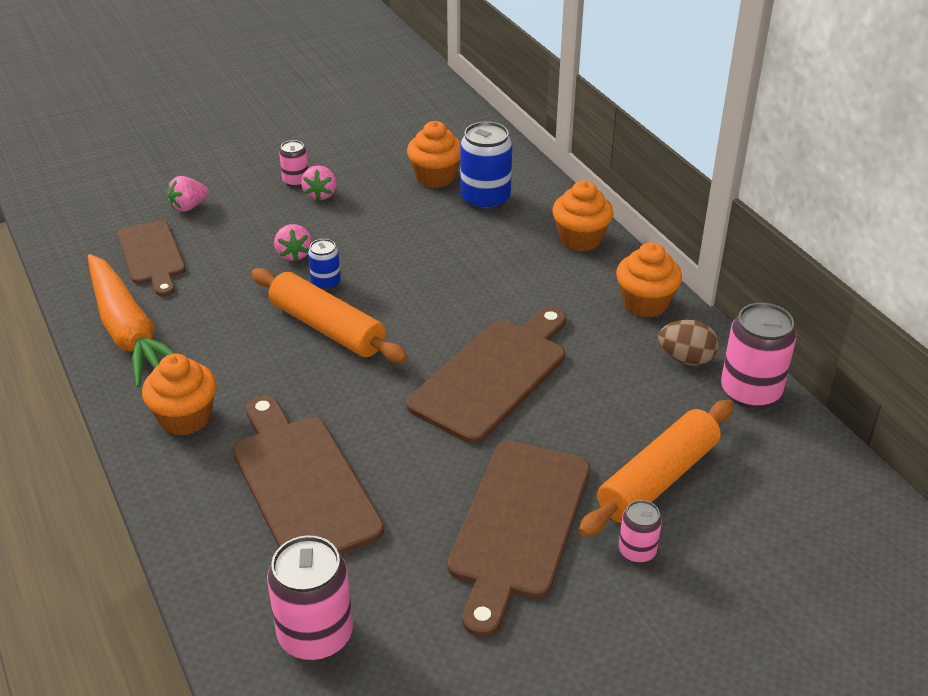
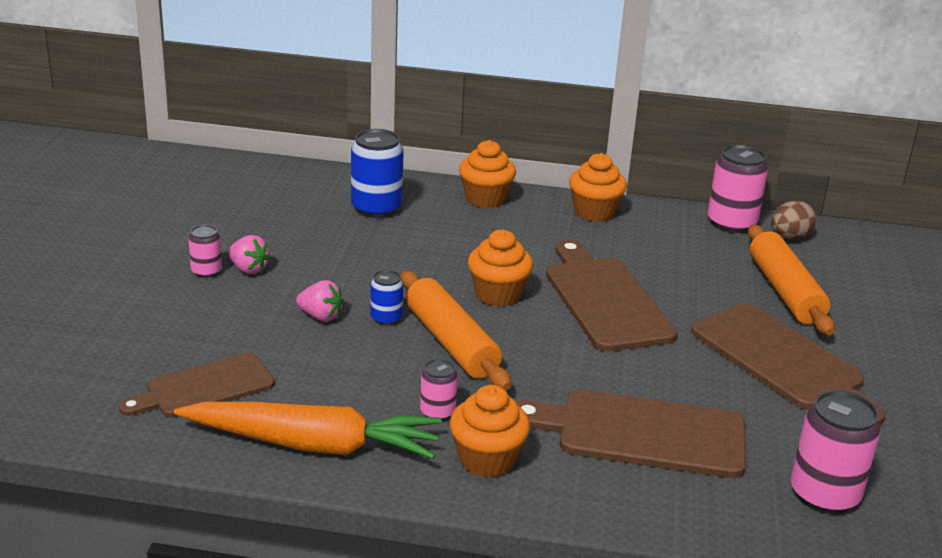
camera: 55 degrees left, 10 degrees down
brown cutting board [117,220,186,297] -> brown cutting board turned 135 degrees clockwise [119,353,274,417]
pink strawberry [167,176,209,212] -> none
orange rolling pin [251,268,408,363] -> orange rolling pin turned 75 degrees clockwise [401,271,511,390]
orange cupcake [407,121,461,188] -> orange cupcake moved to [468,229,533,307]
pink can [619,500,662,563] -> pink can moved to [420,359,458,421]
brown egg [658,320,719,365] -> brown egg moved to [771,200,816,239]

